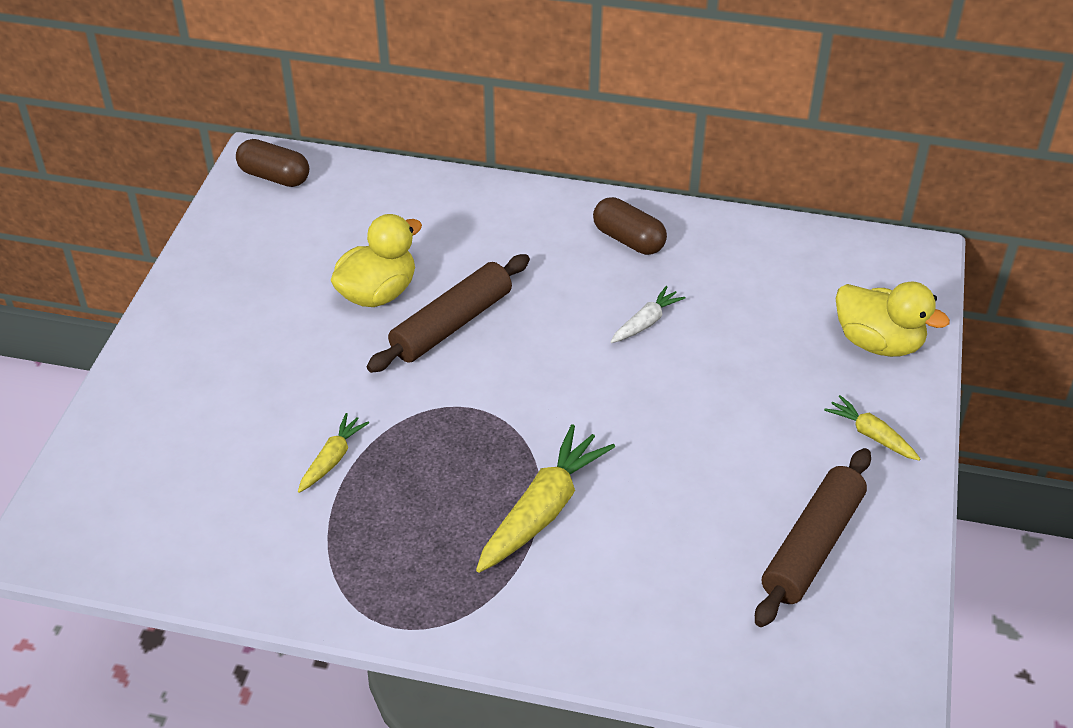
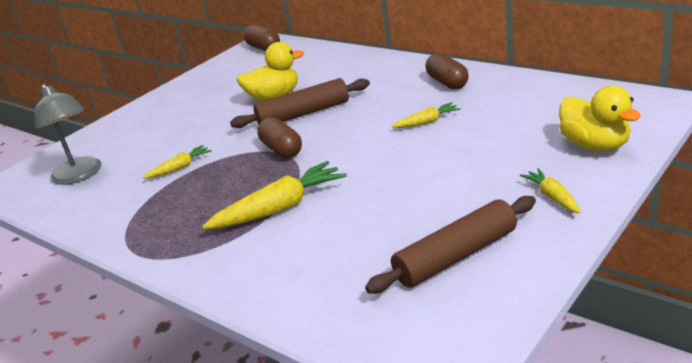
camera: 30 degrees right, 15 degrees down
white carrot [610,286,686,343] -> yellow carrot [392,102,461,128]
none -> grey lamp [34,84,101,185]
none -> brown capsule [257,117,302,158]

